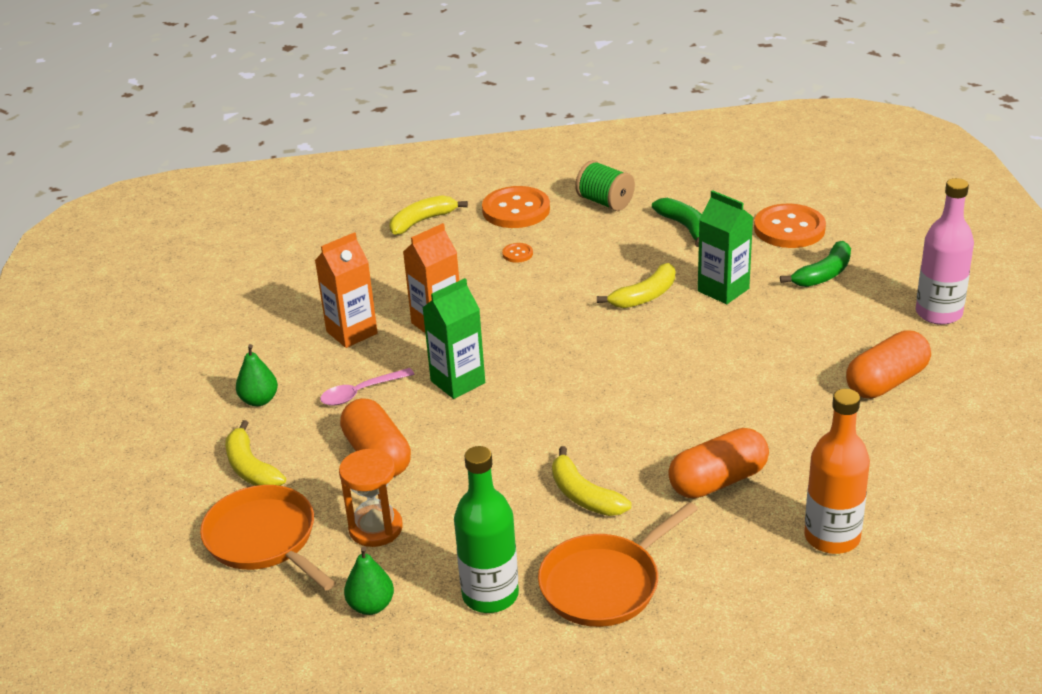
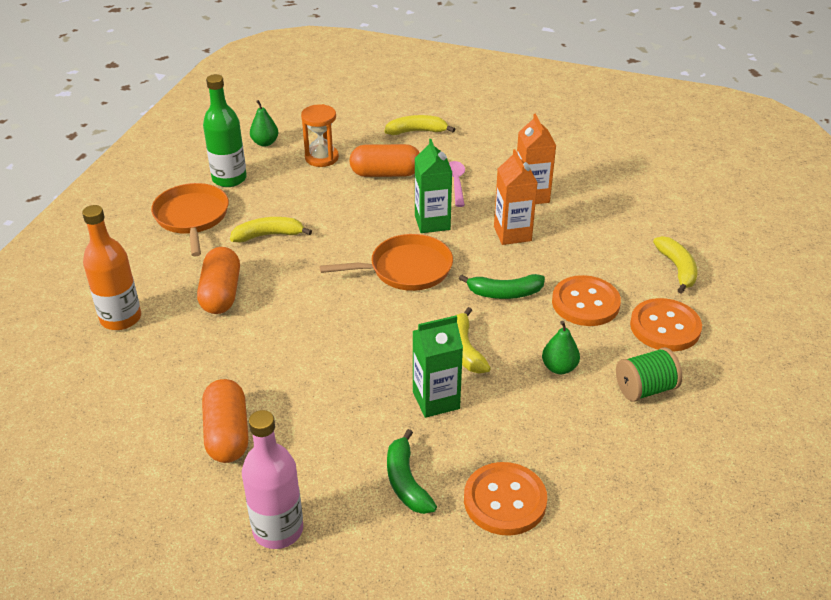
camera: 115 degrees right, 5 degrees up
orange pan [200,485,336,590] -> orange pan moved to [319,234,453,291]
green pear [236,344,278,406] -> green pear moved to [542,321,580,374]
orange button [502,243,533,263] -> orange button [552,275,621,326], size x2.32
green banana [652,198,702,247] -> green banana moved to [459,274,545,299]

